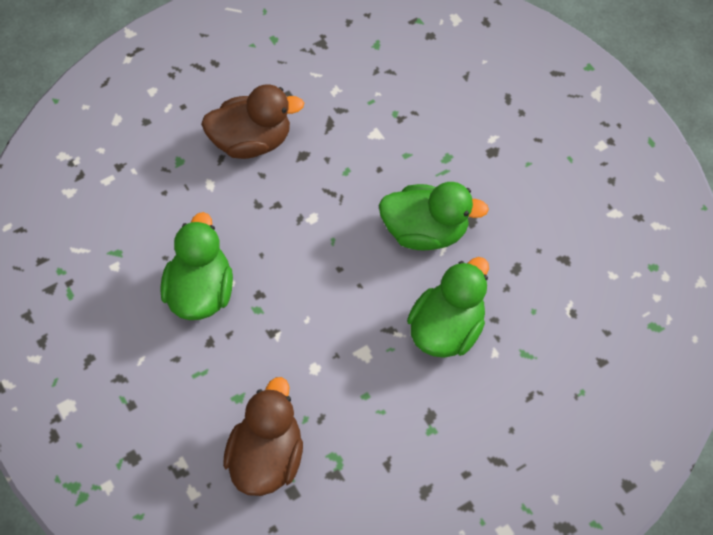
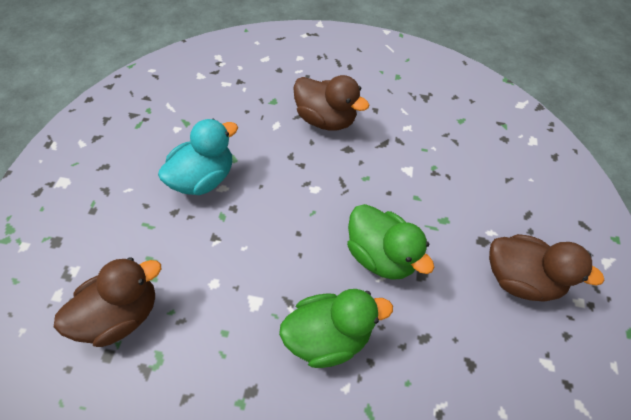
camera: 40 degrees right, 5 degrees down
green duck [160,212,233,320] -> turquoise duck [158,119,238,195]
none -> brown duck [489,234,604,302]

